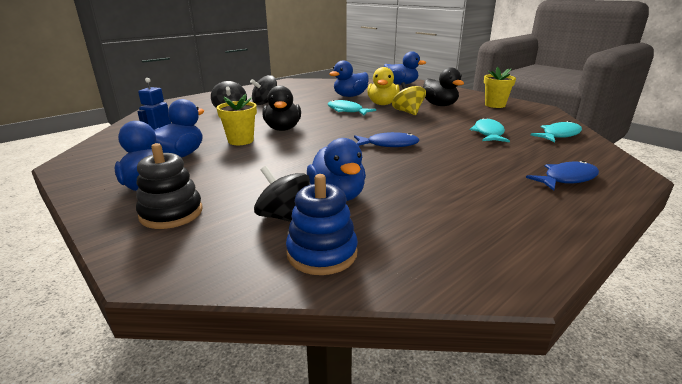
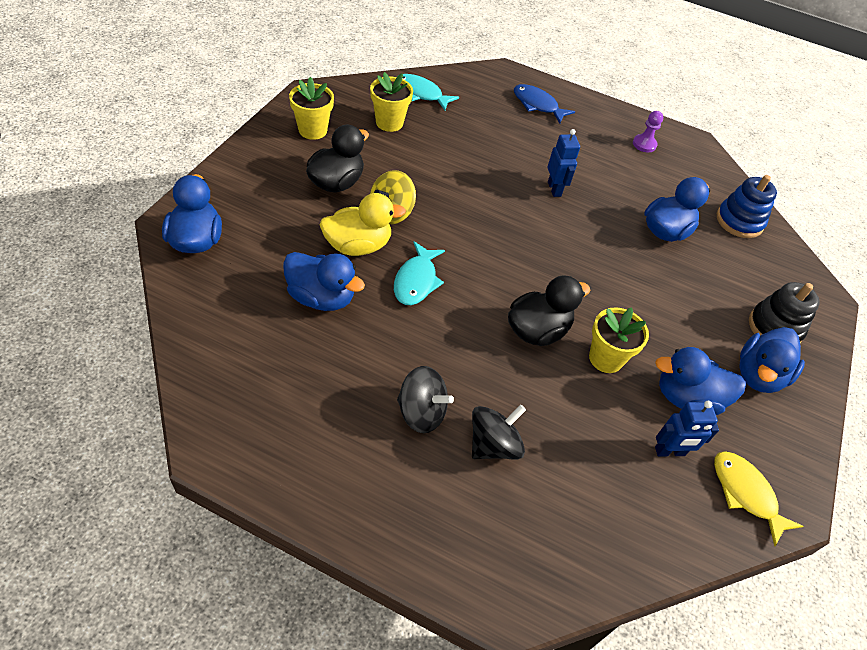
camera: 120 degrees left, 25 degrees up
black spinning top [254,166,310,222] -> none
blue fish [354,132,420,147] -> none
turquoise fish [470,118,510,142] -> none
none -> yellow flower pot [370,72,413,132]
none -> blue robot [548,129,580,197]
none -> purple pawn [633,111,663,153]
none -> yellow fish [714,451,804,547]

